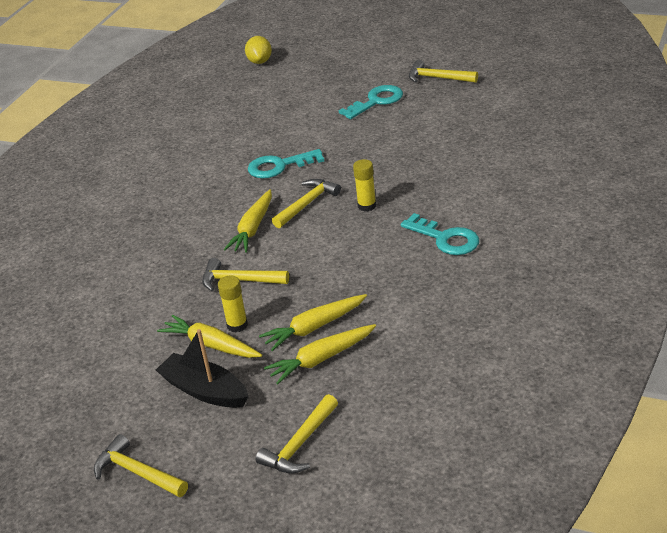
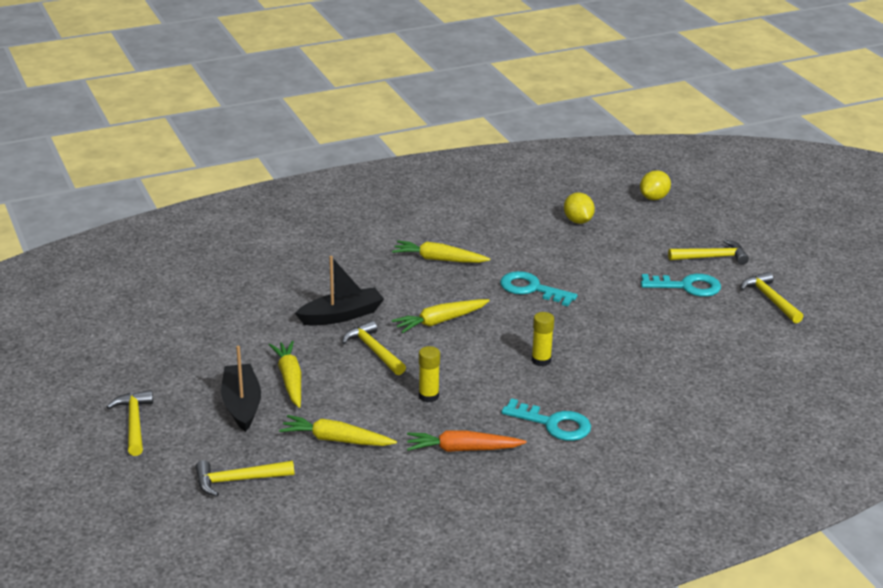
camera: 40 degrees right, 5 degrees down
yellow glue stick [218,275,248,332] -> yellow glue stick moved to [419,346,440,402]
yellow carrot [259,294,367,351] -> yellow carrot moved to [392,240,490,263]
yellow hammer [272,179,341,228] -> yellow hammer moved to [668,240,749,265]
turquoise key [401,213,479,255] -> turquoise key turned 60 degrees counterclockwise [501,398,591,441]
none -> black boat [295,256,384,326]
none -> orange carrot [407,430,527,452]
none -> yellow lemon [564,193,595,224]

